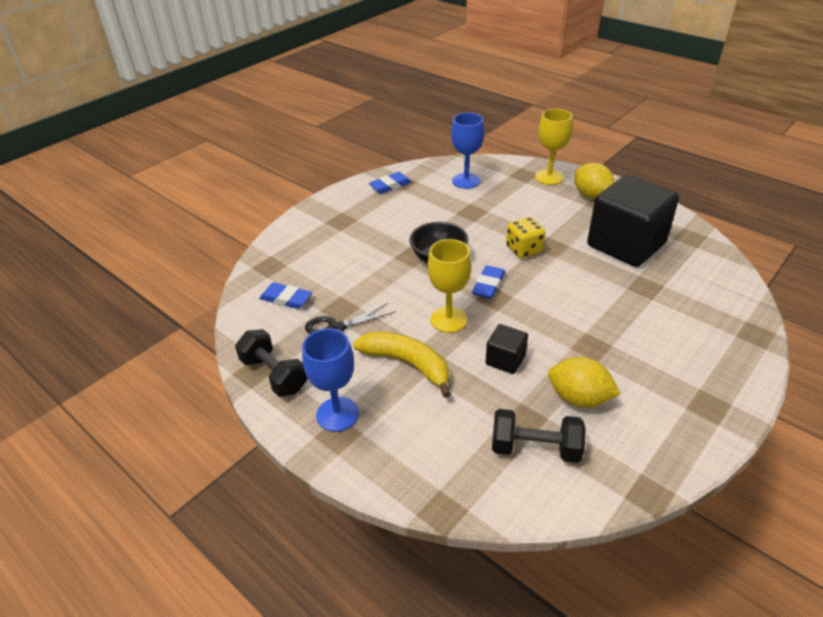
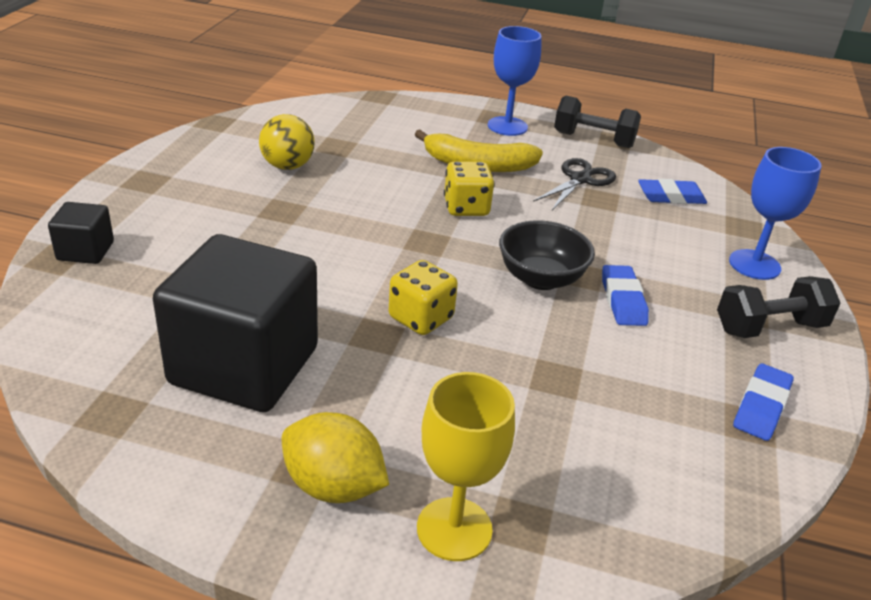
camera: 150 degrees right, 5 degrees down
yellow goblet [428,239,471,333] -> yellow dice [444,161,495,216]
blue goblet [451,113,484,189] -> blue goblet moved to [729,147,822,280]
blue eraser [472,265,505,299] -> blue eraser moved to [602,265,649,326]
black cube [486,324,528,374] -> black cube moved to [48,202,114,264]
black dumbbell [492,409,586,463] -> black dumbbell moved to [717,276,841,338]
yellow lemon [548,357,621,408] -> yellow ball [259,114,315,170]

